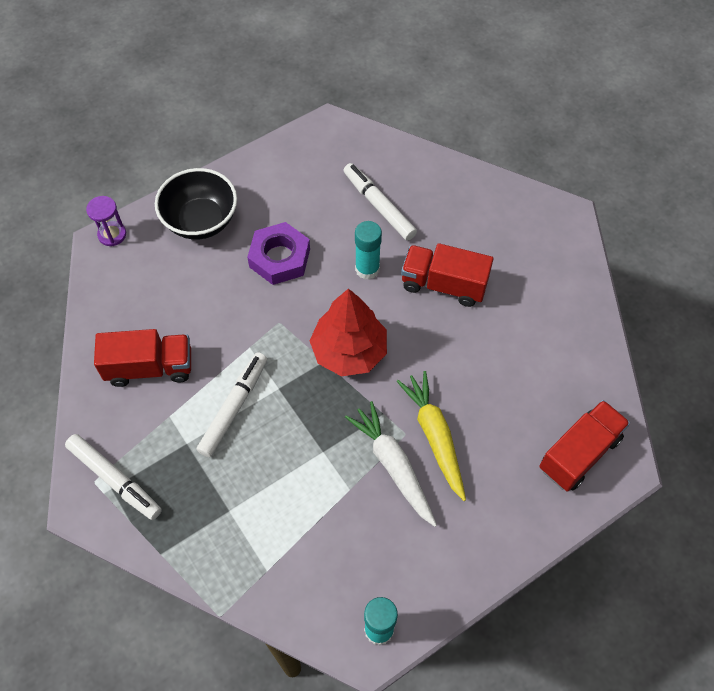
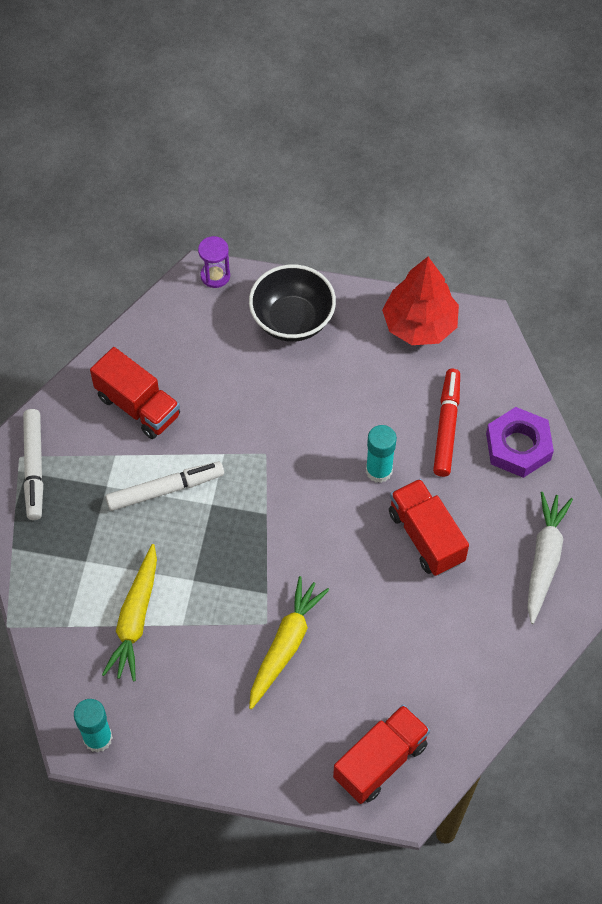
camera: 45 degrees right, 0 degrees up
purple nut [247,222,310,285] -> purple nut moved to [486,407,554,478]
red tree [310,288,387,376] -> red tree moved to [382,257,459,345]
white marker [343,163,417,241] -> red marker [433,369,460,477]
white carrot [345,401,437,527] -> white carrot moved to [527,492,573,624]
red truck [539,400,630,492] -> red truck turned 45 degrees counterclockwise [333,704,430,804]
none -> yellow carrot [102,544,157,681]

